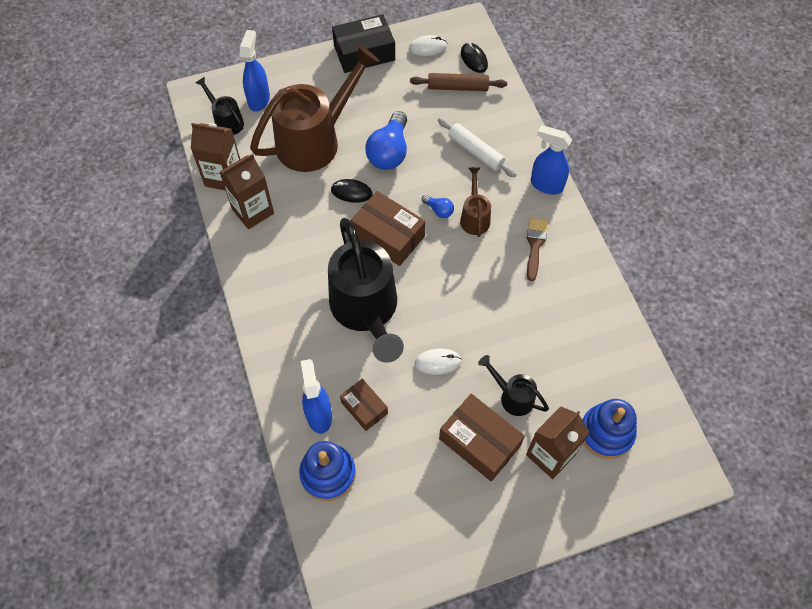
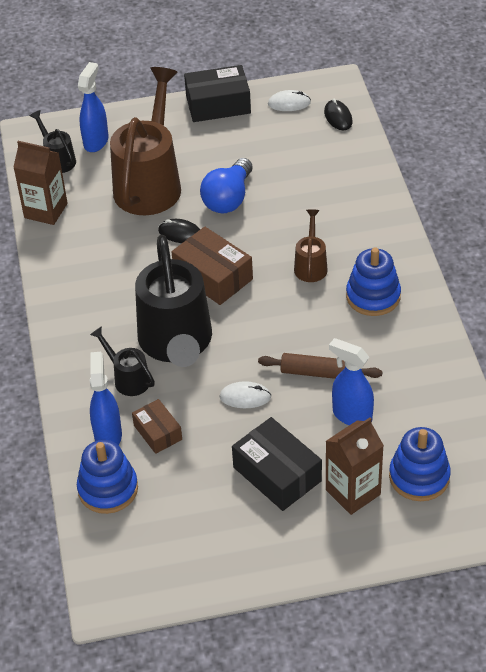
camera: 10 degrees right, 15 degrees down
brown carton [220,154,274,229] -> none
brown watering can [250,45,380,172] -> brown watering can turned 45 degrees counterclockwise [110,67,181,215]
brown rolling pin [410,73,507,91] -> brown rolling pin moved to [258,353,382,379]
blue light bulb [422,195,454,218] -> none
white rolling pin [438,118,517,177] -> none
brown box [439,394,525,481] -> black box [232,417,322,511]
black watering can [478,355,549,416] -> black watering can moved to [90,326,155,396]
brown brush [527,218,548,281] -> blue stacking toy [346,248,401,316]
blue spray bottle [531,125,572,194] -> blue spray bottle moved to [329,338,374,425]

